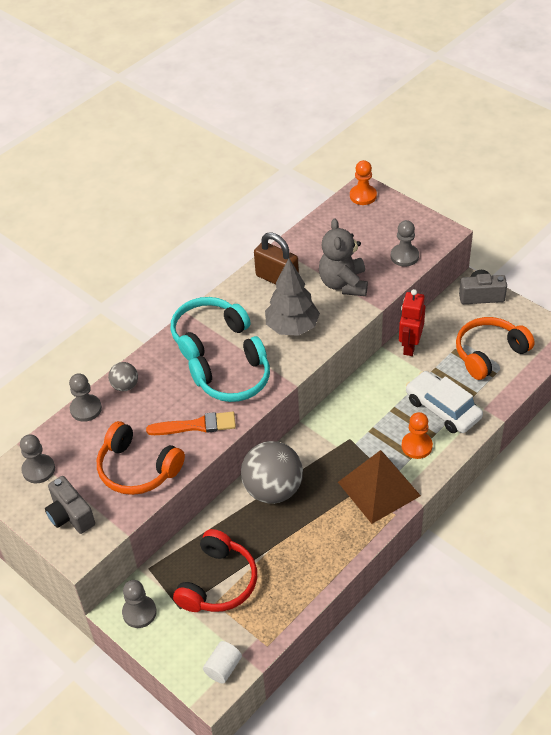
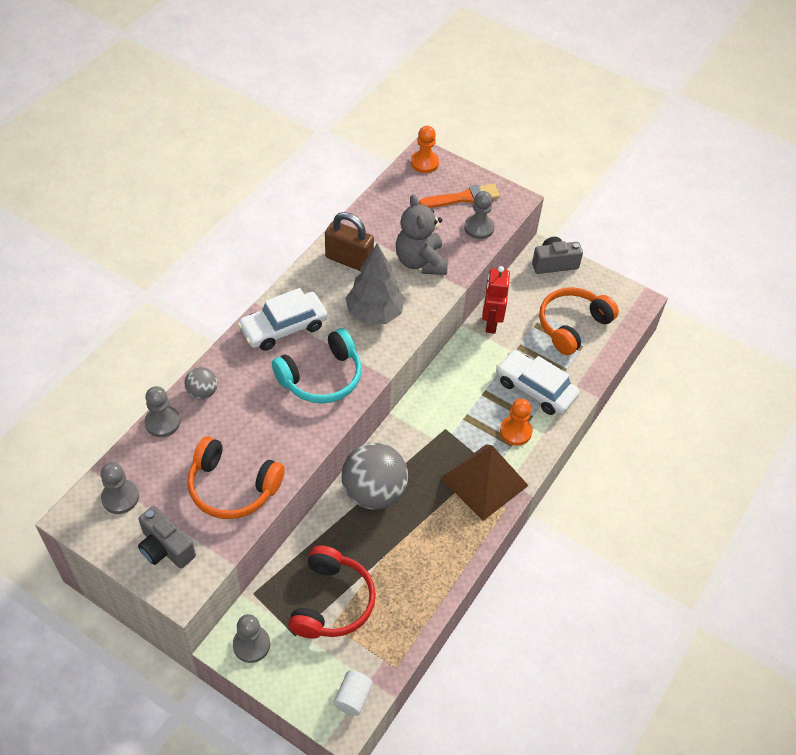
camera: 15 degrees left, 5 degrees up
orange brush [146,412,236,435] -> orange brush moved to [419,184,500,208]
turquoise headphones [171,297,251,361] -> white car [238,288,328,351]

